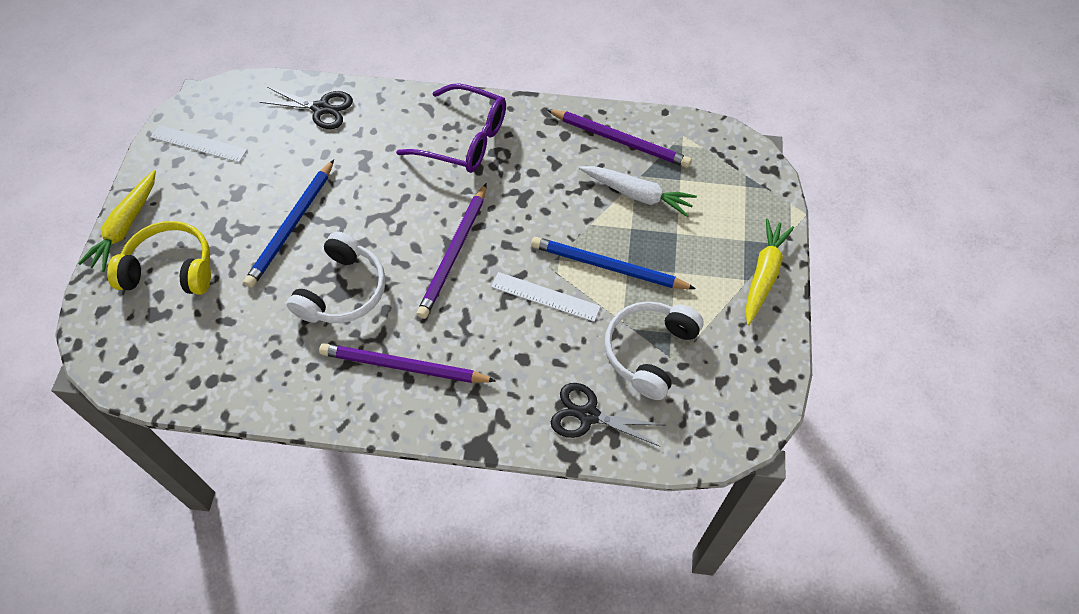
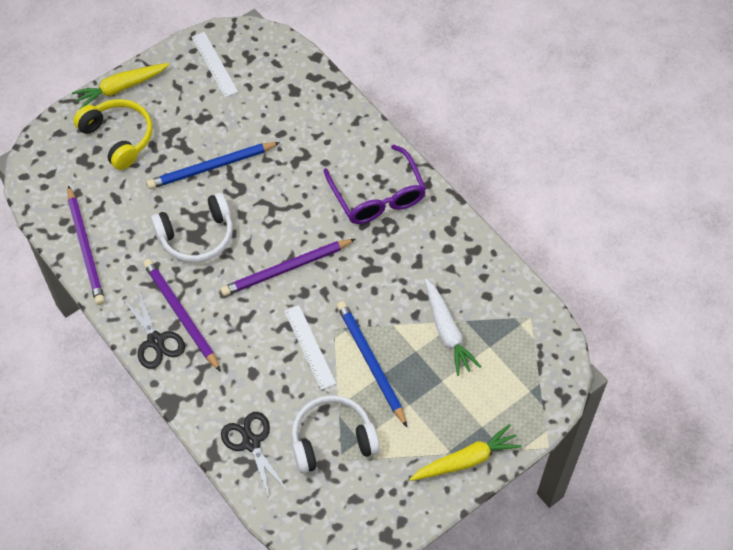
camera: 45 degrees right, 0 degrees up
black scissors [260,87,353,129] -> black scissors moved to [121,291,185,369]
purple pencil [547,109,691,168] -> purple pencil moved to [68,185,105,305]

